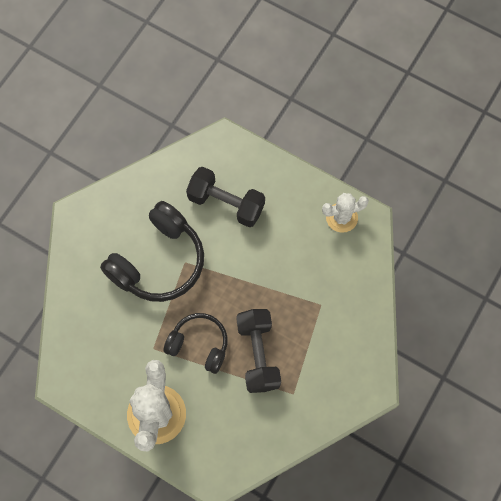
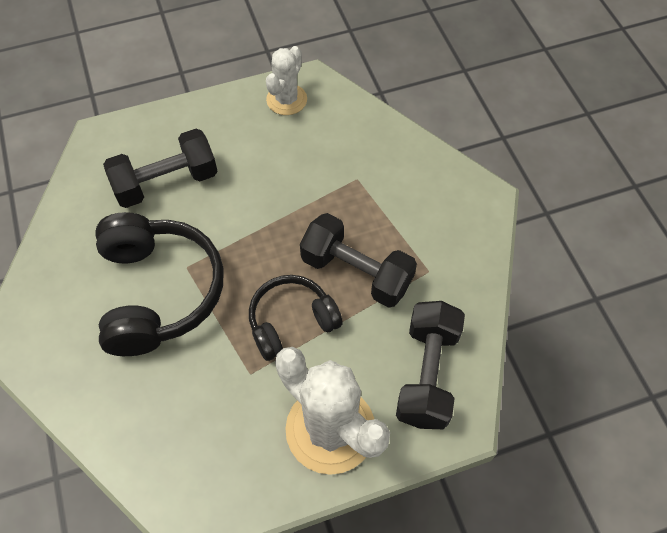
camera: 50 degrees left, 10 degrees down
none -> black dumbbell [396,301,465,429]

